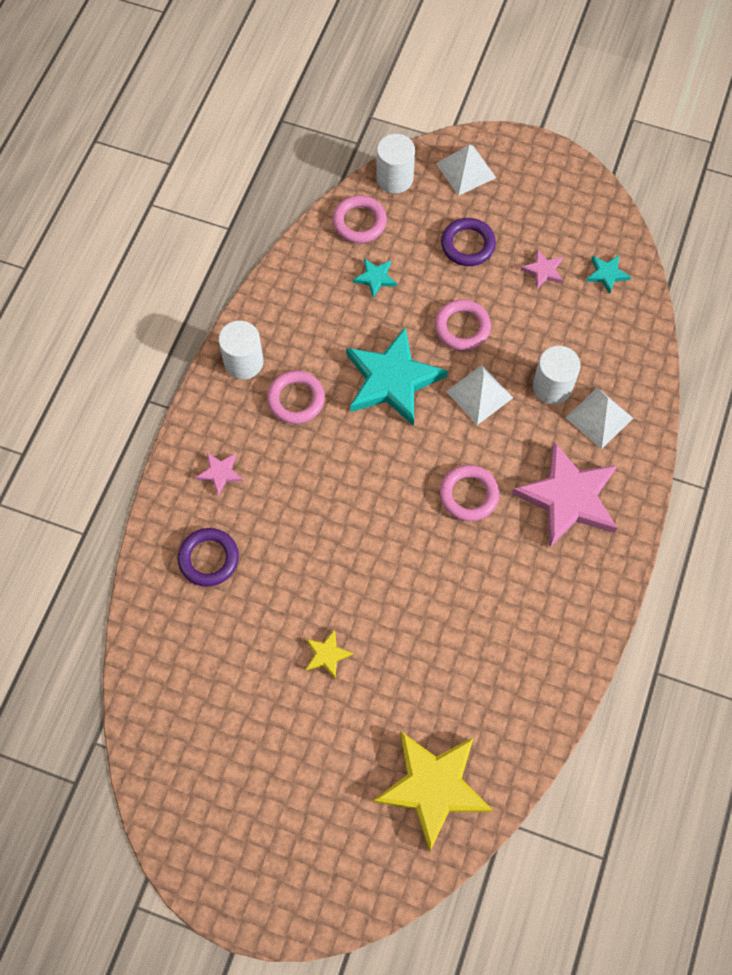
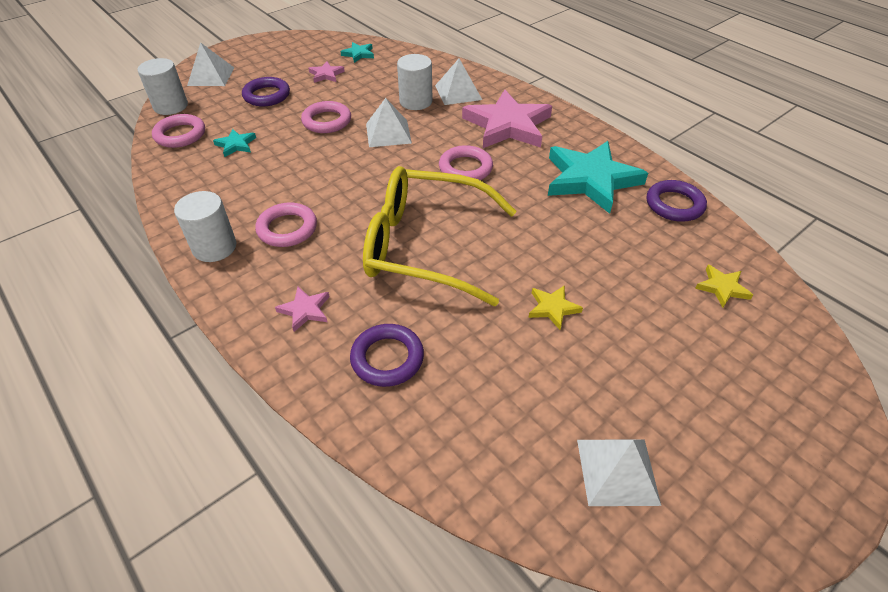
camera: 60 degrees left, 20 degrees down
turquoise star [346,327,448,426] -> turquoise star moved to [548,141,648,214]
yellow star [373,732,493,852] -> yellow star [695,265,753,308], size x0.44
none -> yellow glasses [363,166,516,306]
none -> white pyramid [577,439,661,506]
none -> purple ring [647,180,707,222]

